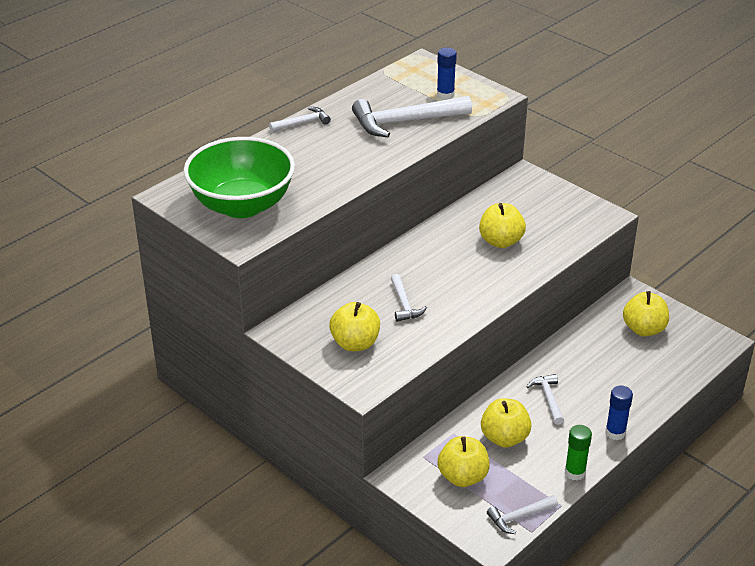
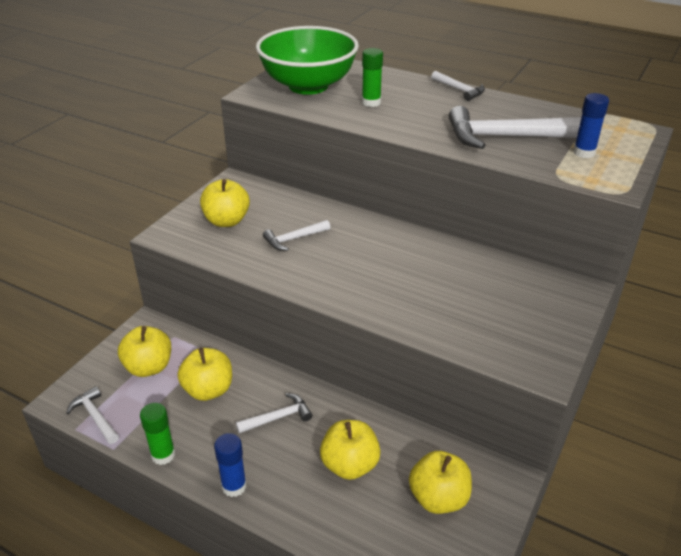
camera: 75 degrees right, 0 degrees up
white hammer [352,96,472,137] -> white hammer turned 60 degrees counterclockwise [449,106,581,149]
yellow apple [479,203,526,248] -> yellow apple moved to [320,420,381,480]
none -> green glue stick [362,48,383,107]

